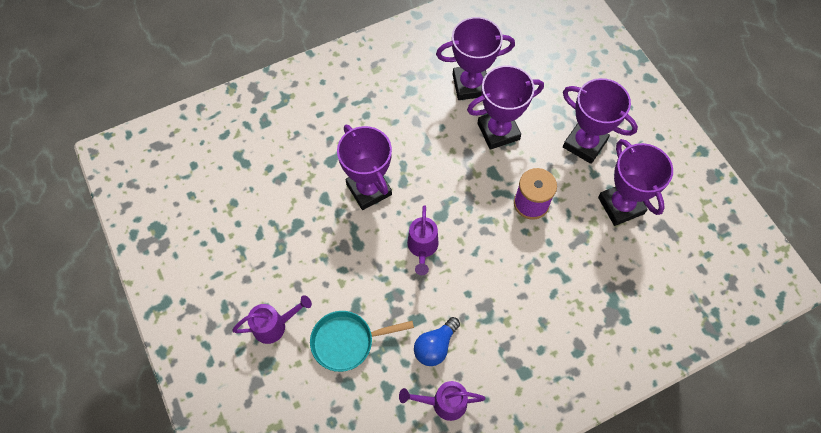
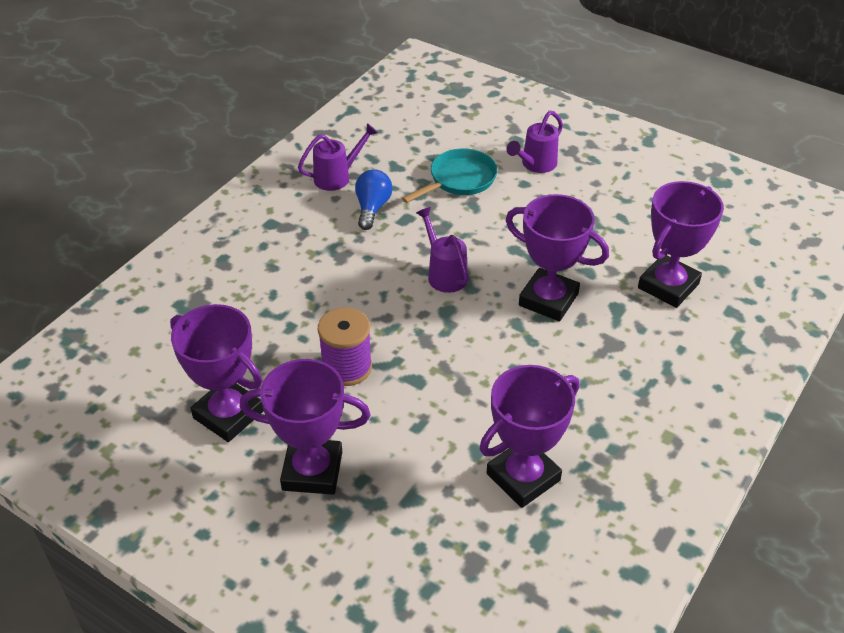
camera: 150 degrees right, 20 degrees down
purple trophy [467,65,544,150] -> purple trophy moved to [638,181,724,308]

